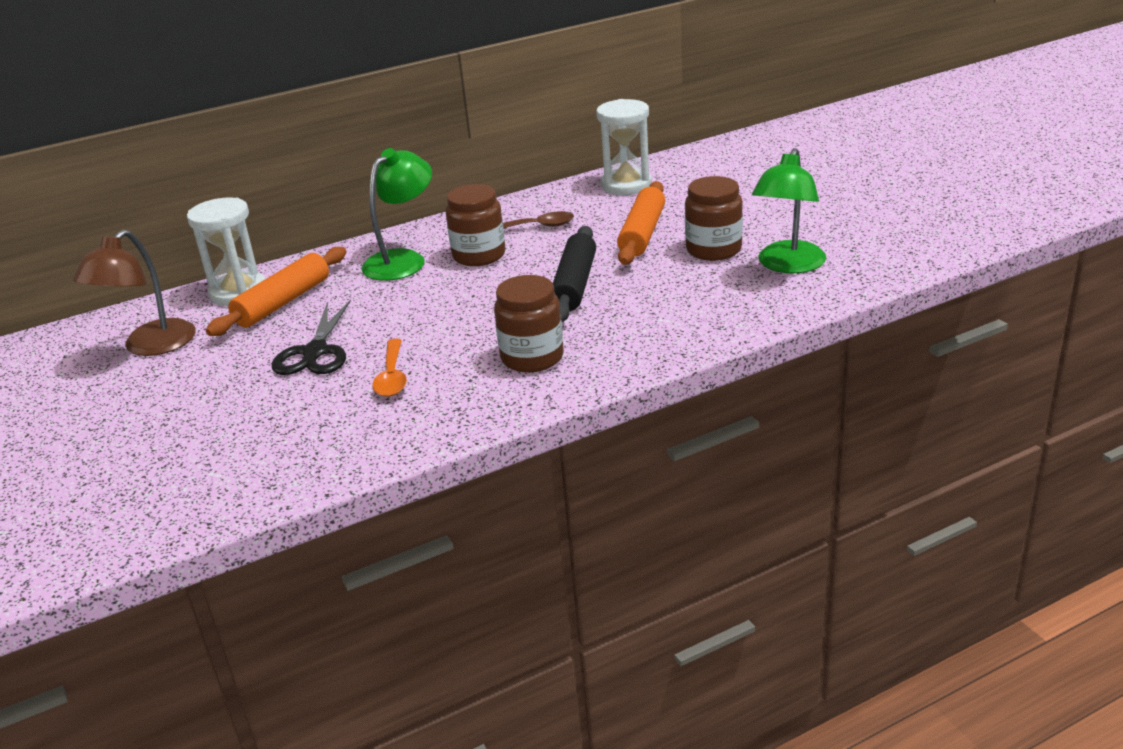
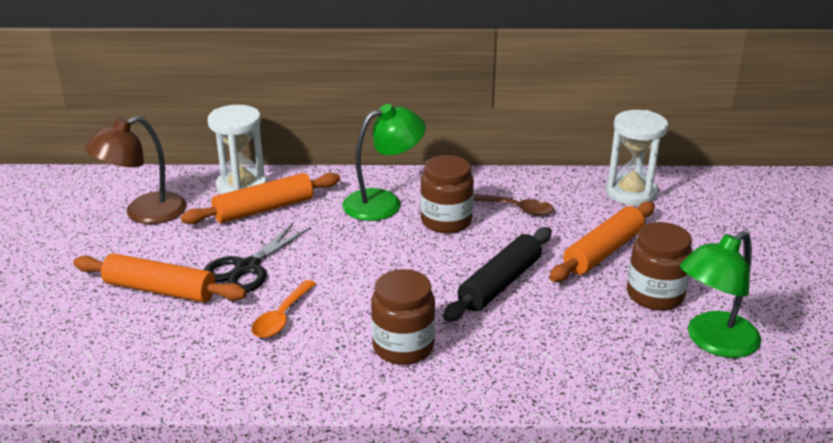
camera: 25 degrees right, 0 degrees up
none -> orange rolling pin [73,253,247,302]

